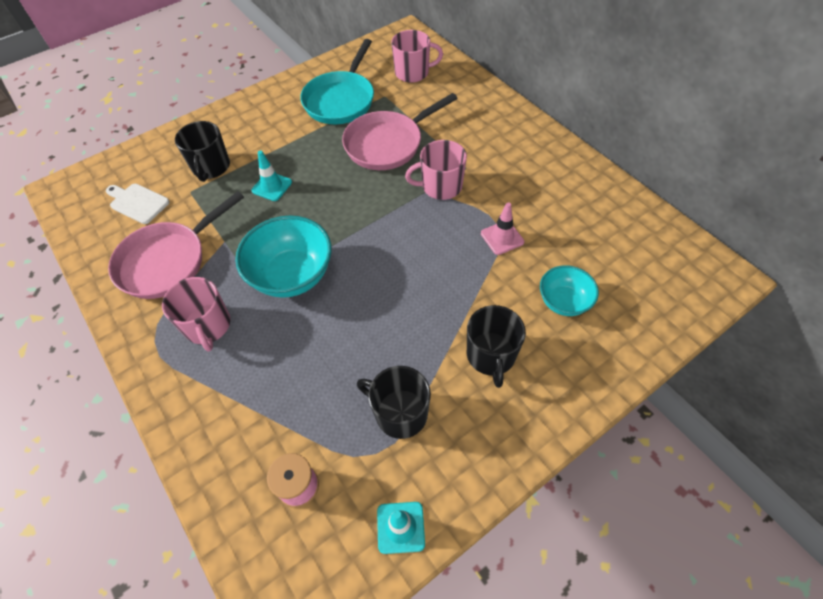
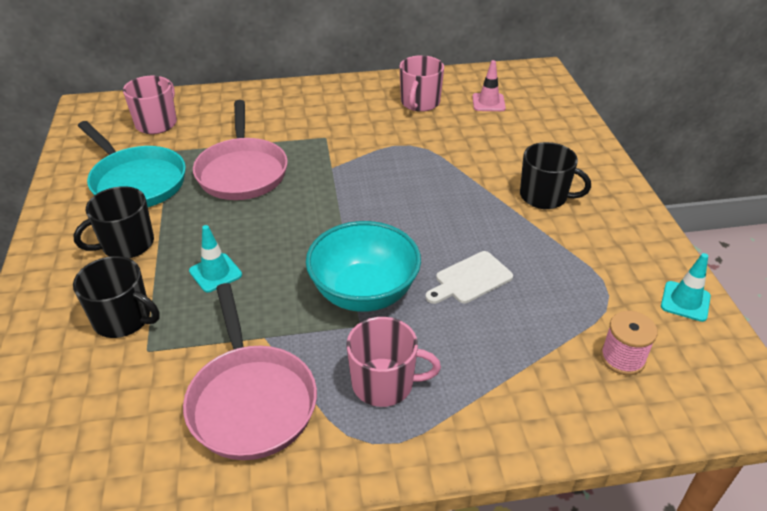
camera: 65 degrees left, 15 degrees down
white cutting board [106,184,170,224] -> white cutting board moved to [426,251,513,304]
black mug [357,366,431,439] -> black mug moved to [73,186,154,258]
pink mug [405,140,467,200] -> pink mug moved to [400,55,444,112]
pink traffic cone [481,202,524,255] -> pink traffic cone moved to [472,60,506,111]
turquoise bowl [540,265,599,316] -> none

